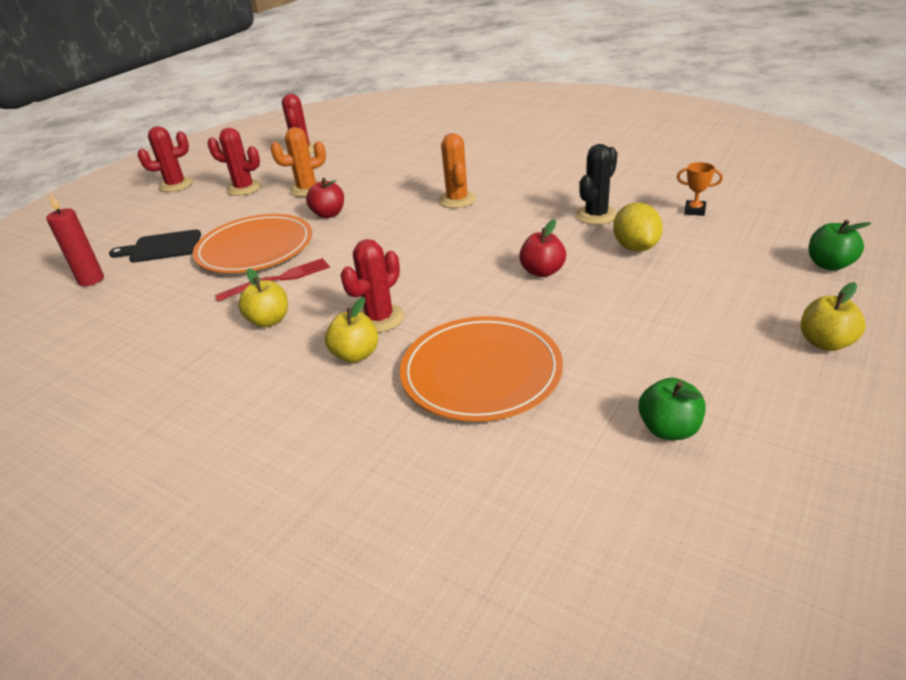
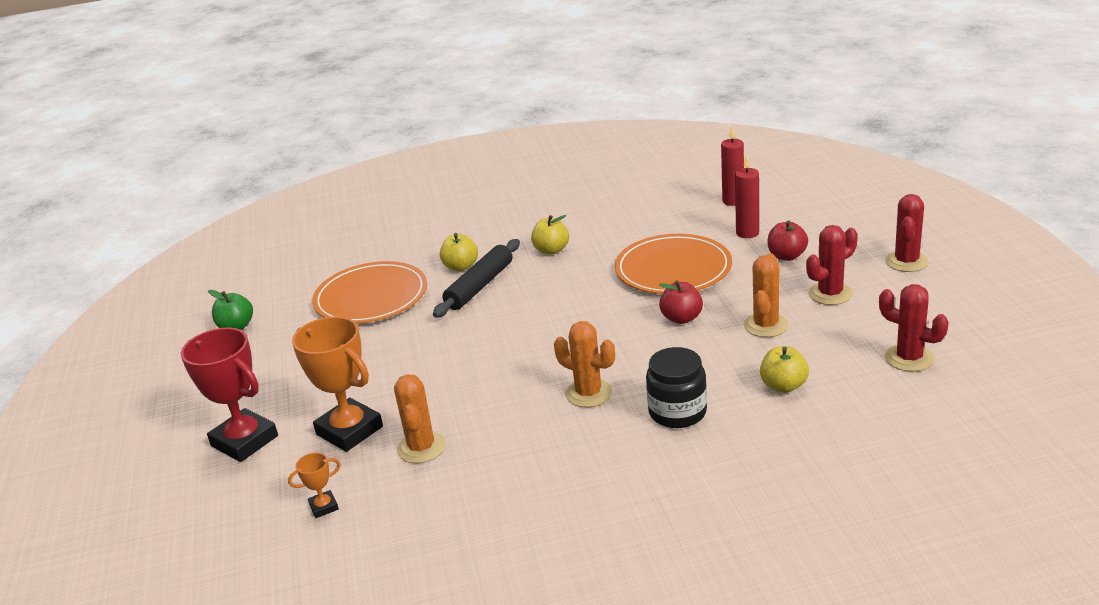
camera: 135 degrees right, 5 degrees down
black cutting board [109,229,201,263] -> red candle [735,155,759,238]
red fork [215,258,330,302] -> none
red cactus [340,239,404,333] -> black rolling pin [433,239,520,318]
red apple [519,219,566,277] -> red apple moved to [768,220,808,261]
black cactus [576,144,617,225] -> orange cactus [394,374,446,463]
yellow lemon [613,203,663,252] -> orange trophy [292,316,383,452]
yellow apple [801,282,866,351] -> yellow apple moved to [760,346,809,393]
green apple [809,220,871,271] -> none
none -> red trophy [181,328,278,462]
none -> black jar [646,347,707,428]

